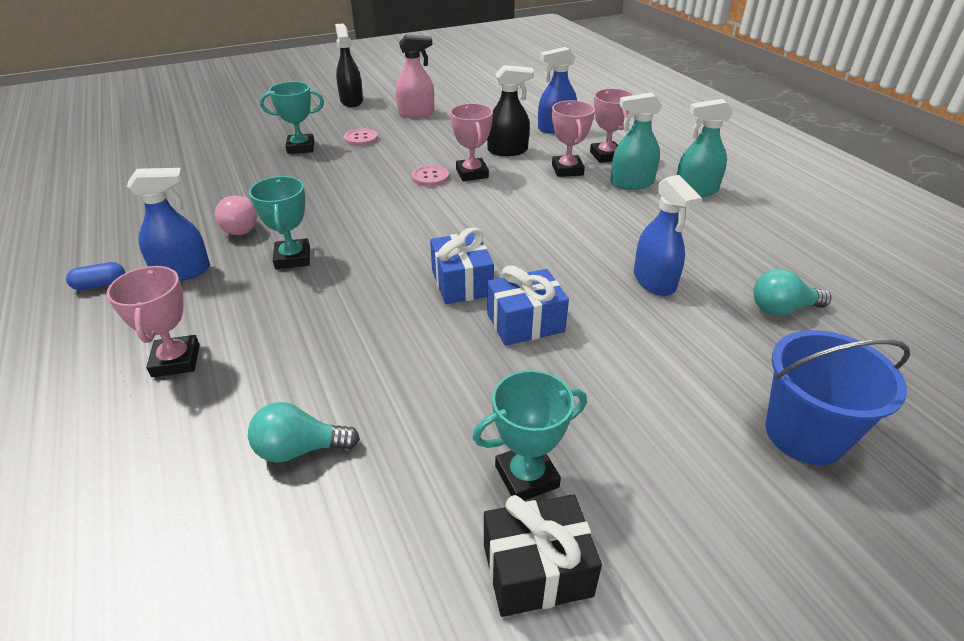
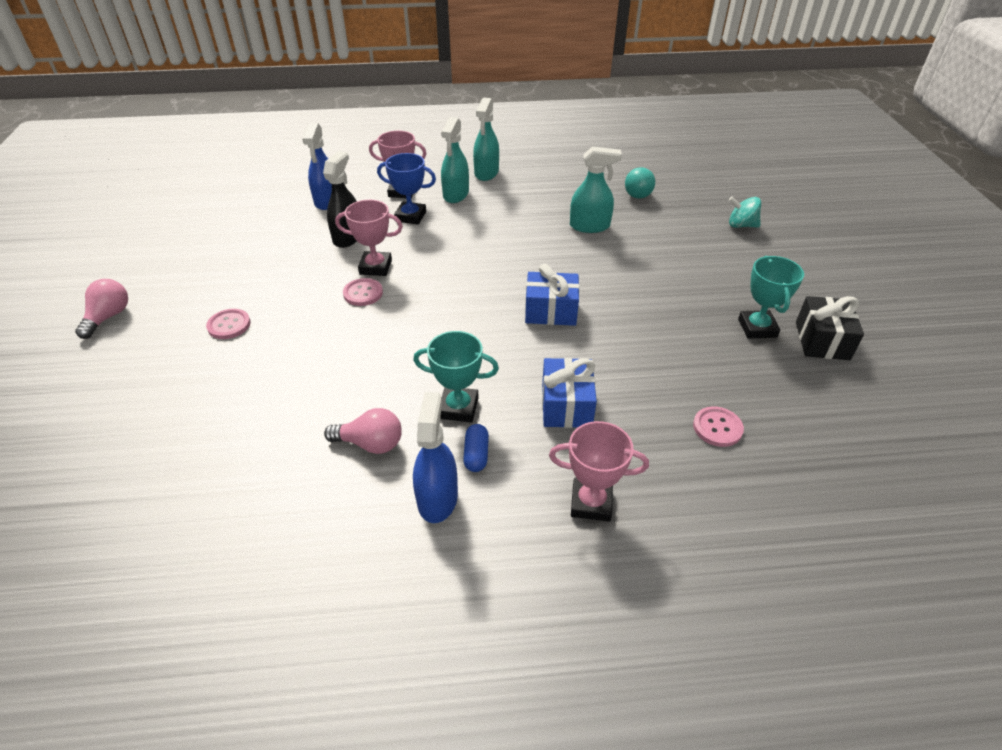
camera: 70 degrees left, 5 degrees up
blue capsule [66,262,125,290] -> blue capsule moved to [463,424,489,472]
turquoise light bulb [248,402,360,463] -> pink button [693,406,744,447]
turquoise trophy [260,81,324,154] -> none
black spray bottle [335,23,363,107] -> pink light bulb [75,279,128,339]
pink spray bottle [395,35,434,118] -> none
blue gift [487,265,569,346] -> blue gift moved to [542,358,597,428]
pink trophy [552,100,595,177] -> blue trophy [377,153,436,225]
blue spray bottle [634,175,702,296] -> turquoise spray bottle [570,146,622,233]
blue bucket [766,330,910,465] -> turquoise spinning top [729,196,761,228]

